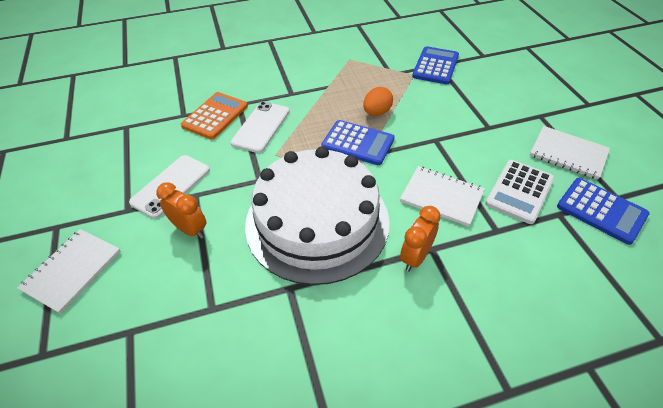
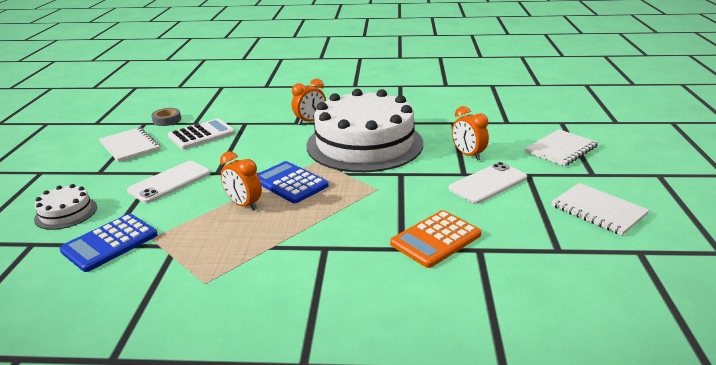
camera: 160 degrees left, 20 degrees down
white phone [230,101,290,153] -> white phone moved to [127,161,210,203]
orange egg [363,87,393,116] -> orange clock [220,151,262,210]
white notebook [400,166,485,227] -> white notebook moved to [552,183,649,236]
blue calculator [557,178,650,245] -> grey tape [151,108,181,126]
none -> white cake [34,184,97,230]

